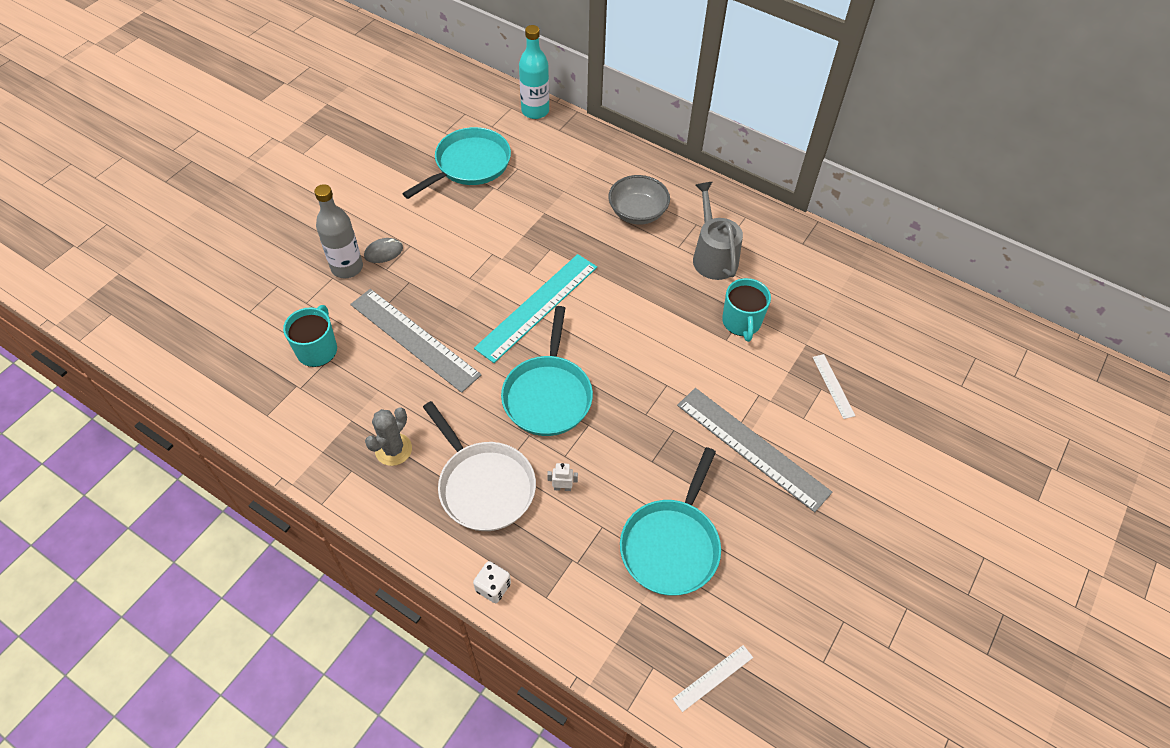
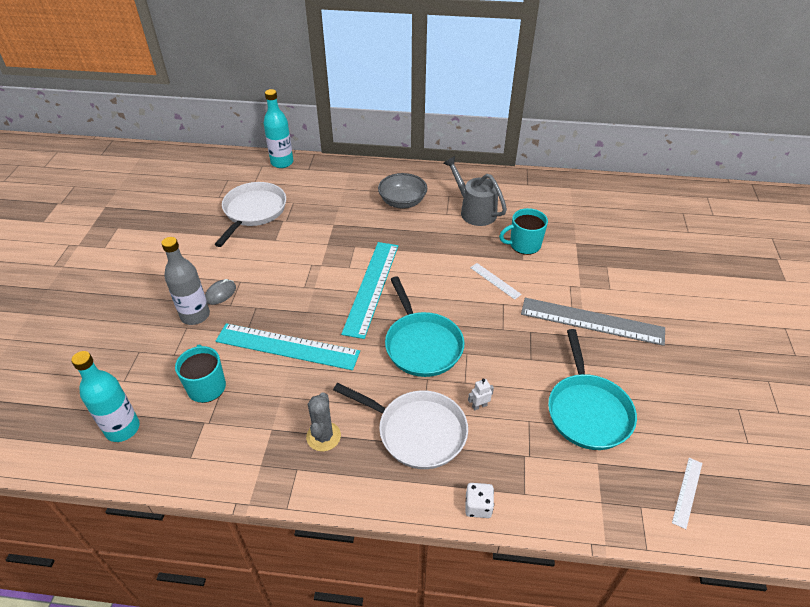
camera: 25 degrees left, 10 degrees down
grey ruler [350,289,481,393] -> turquoise ruler [216,323,360,370]
turquoise pan [402,127,511,199] -> white pan [215,182,286,247]
turquoise mug [722,278,771,342] -> turquoise mug turned 105 degrees clockwise [499,208,548,255]
white ruler [812,354,855,419] -> white ruler moved to [470,263,522,300]
none -> turquoise bottle [71,351,140,442]

